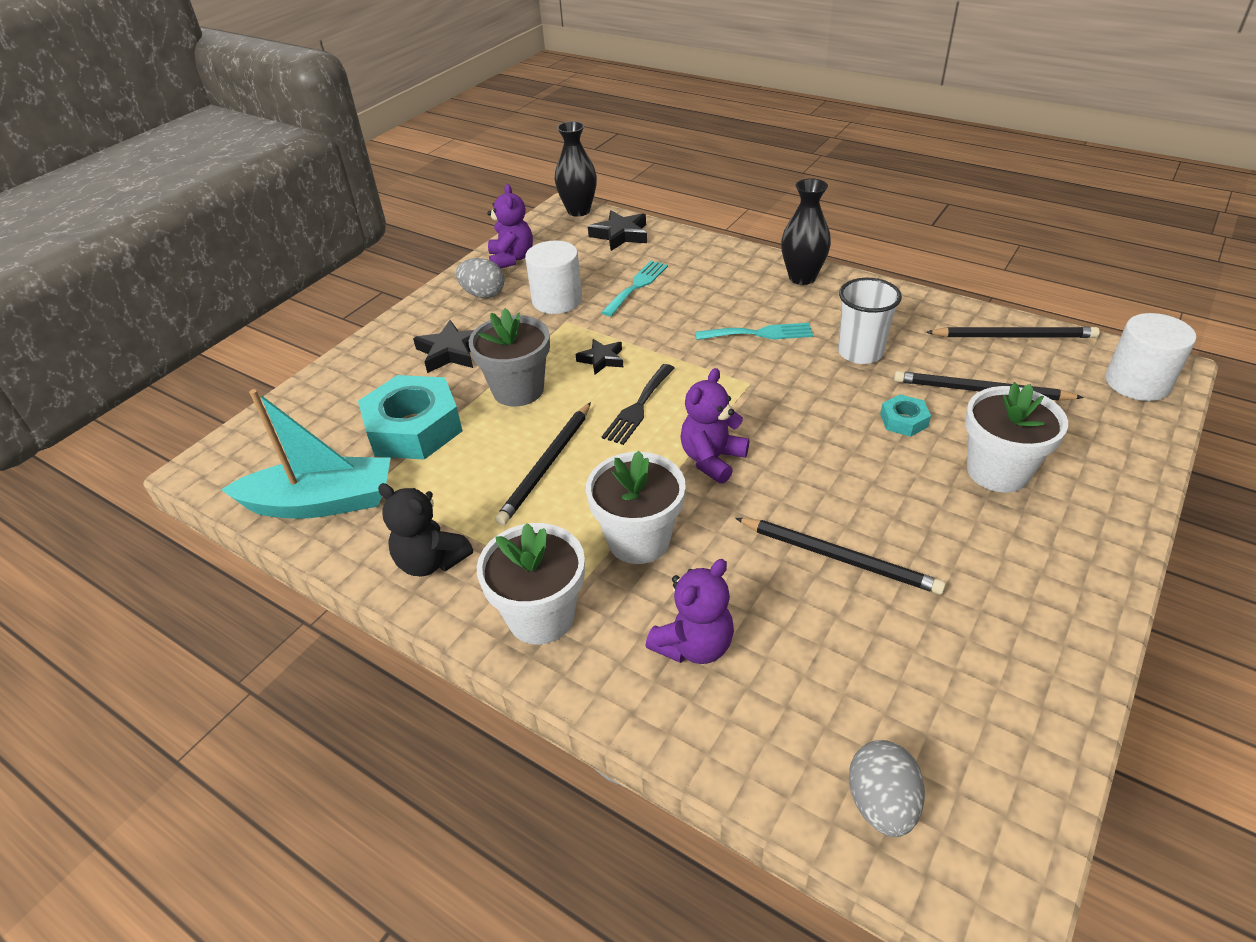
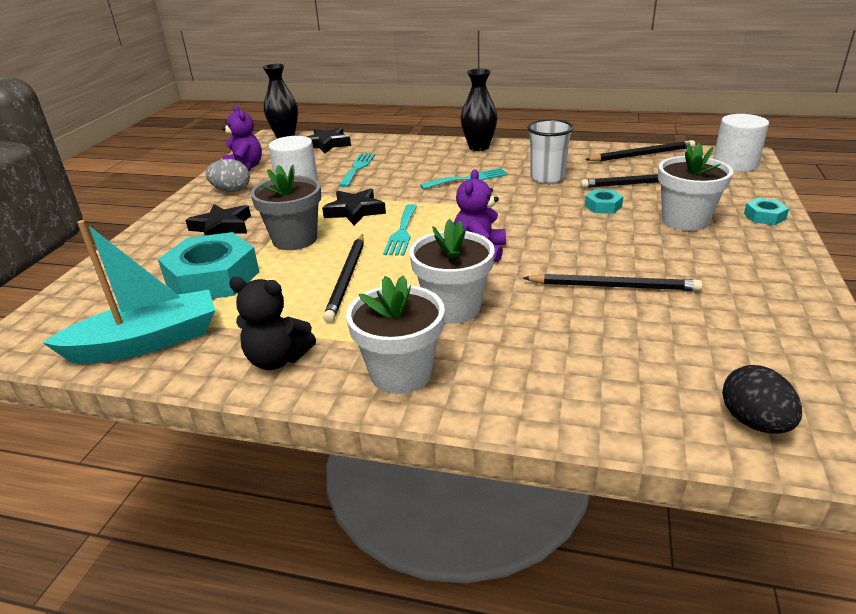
camera: 20 degrees left, 10 degrees down
black star [576,339,623,375] -> black star [322,188,386,226], size x1.51
black fork [601,364,675,445] -> turquoise fork [383,204,417,256]
purple teddy bear [646,559,734,664] -> none
grey egg [849,740,925,837] -> black egg [722,365,802,434]
none -> turquoise nut [744,198,789,225]

